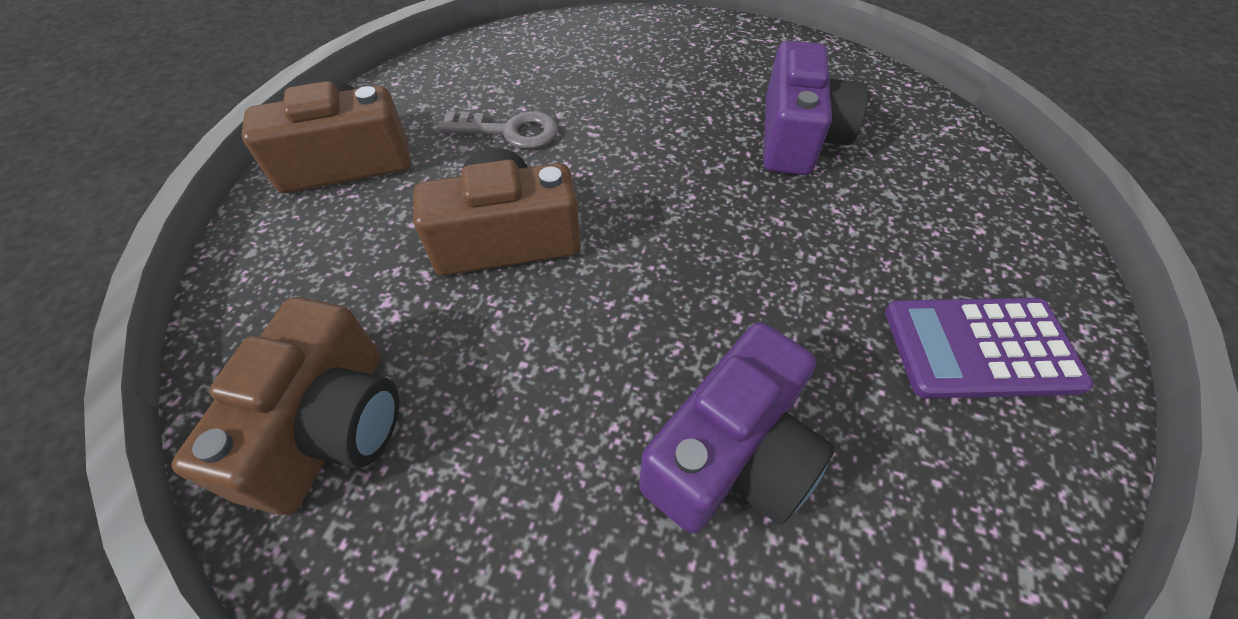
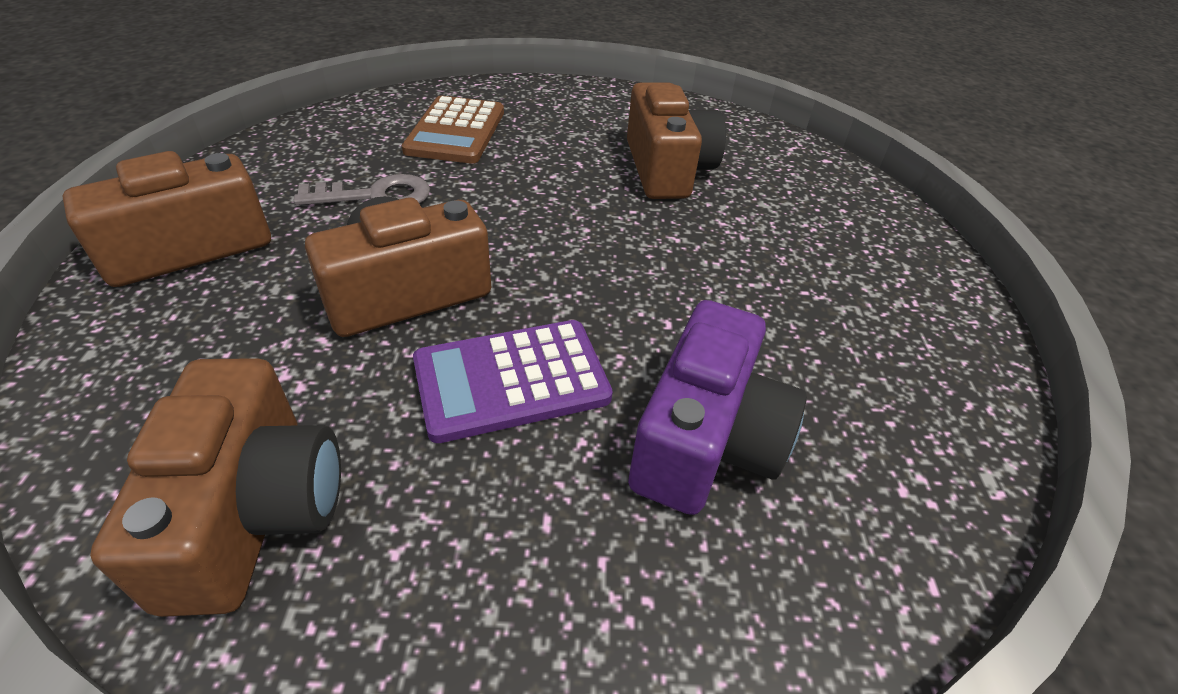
camera: 20 degrees left, 10 degrees down
purple camera [763,41,868,175] -> brown camera [627,82,726,199]
purple calculator [885,298,1093,398] -> purple calculator moved to [413,320,613,443]
none -> brown calculator [402,96,504,164]

